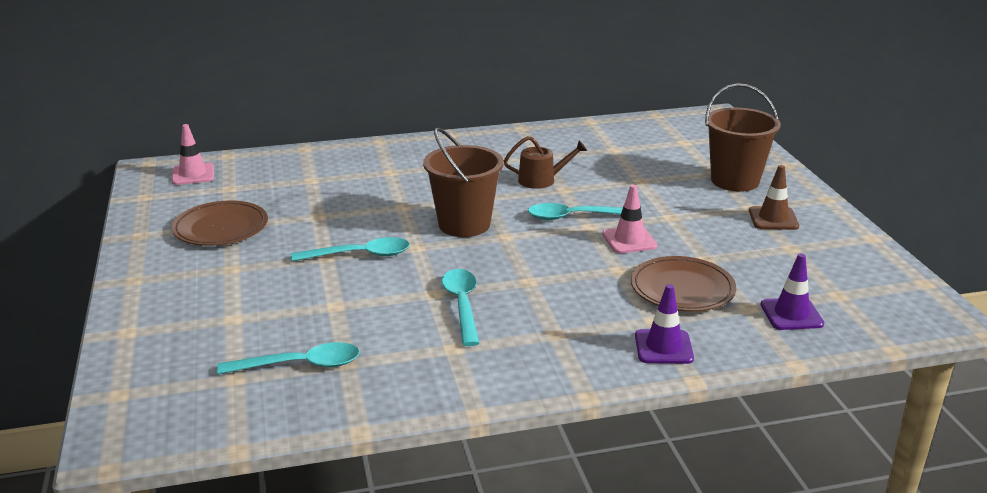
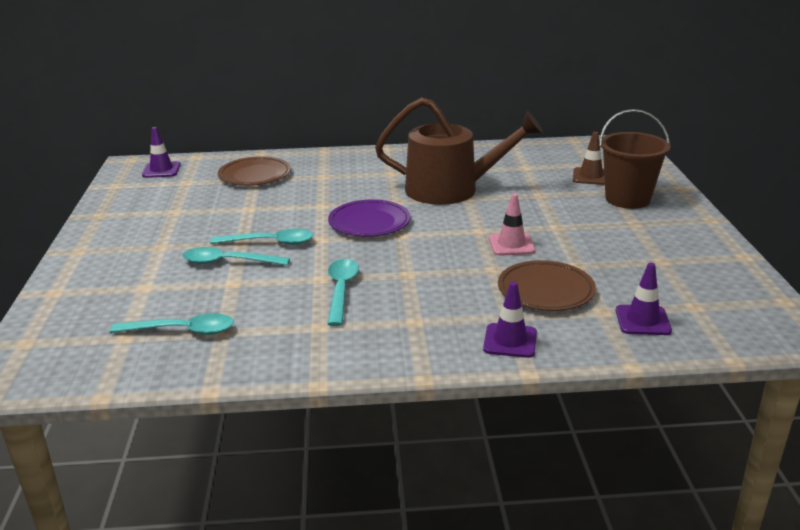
camera: 10 degrees right, 0 degrees up
pink traffic cone [172,124,214,185] -> purple traffic cone [142,127,181,178]
brown plate [172,201,268,246] -> brown plate moved to [218,157,291,186]
brown bucket [423,128,504,237] -> purple plate [328,199,411,237]
brown watering can [504,136,587,189] -> brown watering can [375,97,543,205], size x2.20
turquoise spoon [528,203,623,220] -> turquoise spoon moved to [183,247,290,265]
brown traffic cone [749,165,799,230] -> brown traffic cone moved to [573,132,605,185]

